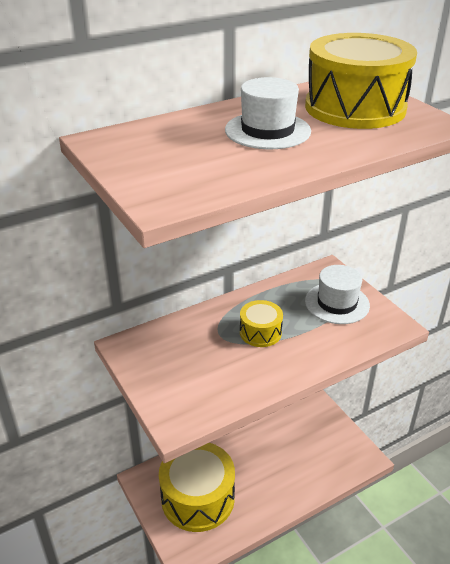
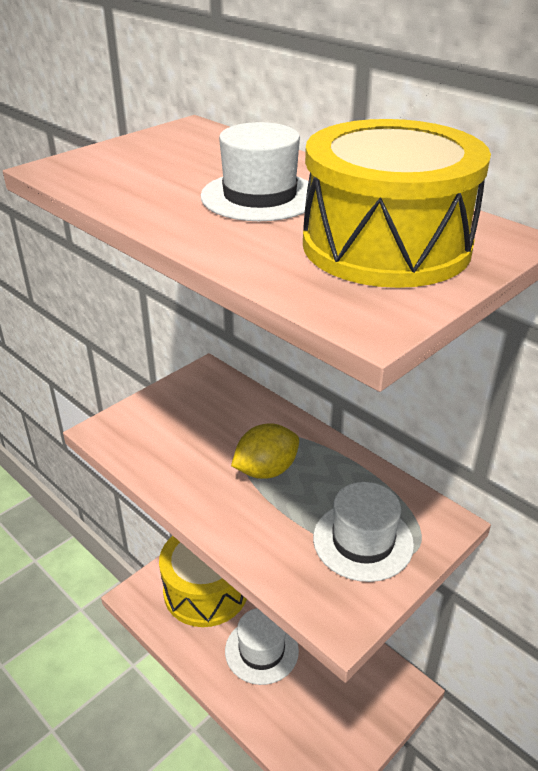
camera: 75 degrees right, 0 degrees up
yellow drum [240,300,283,347] -> yellow lemon [231,423,299,479]
none -> white hat [225,608,299,685]

